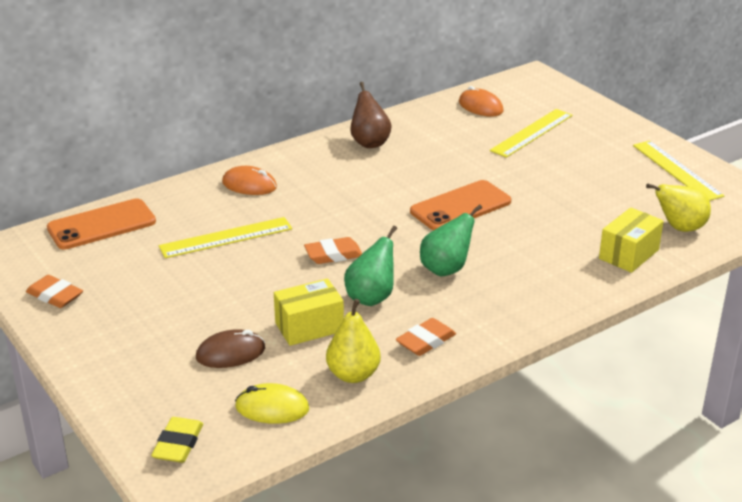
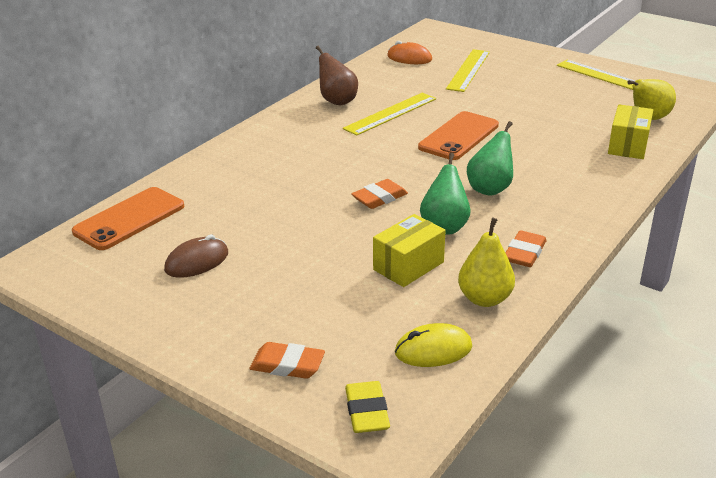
camera: 20 degrees left, 0 degrees up
orange eraser [26,275,83,308] -> orange eraser moved to [250,342,325,379]
yellow ruler [159,217,292,258] -> yellow ruler moved to [343,93,436,136]
brown mouse [196,329,265,368] -> brown mouse moved to [164,234,228,278]
orange mouse [222,166,277,195] -> none

